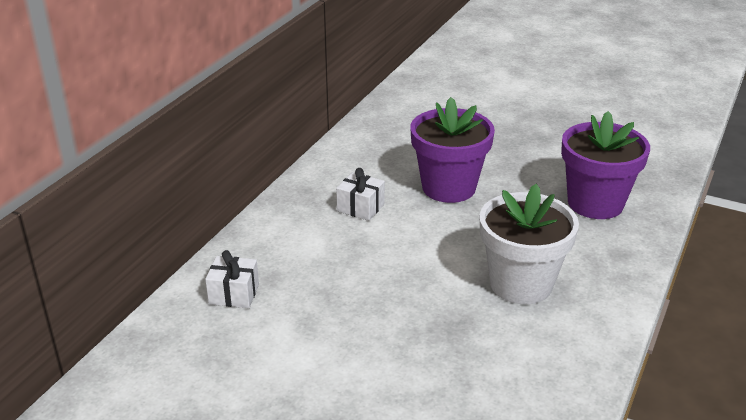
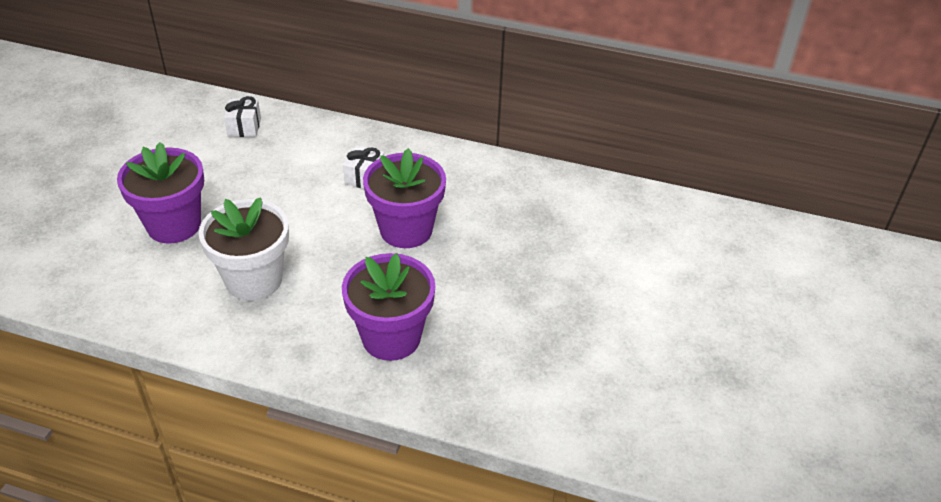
camera: 80 degrees right, 10 degrees up
none -> purple flower pot [117,142,204,244]

